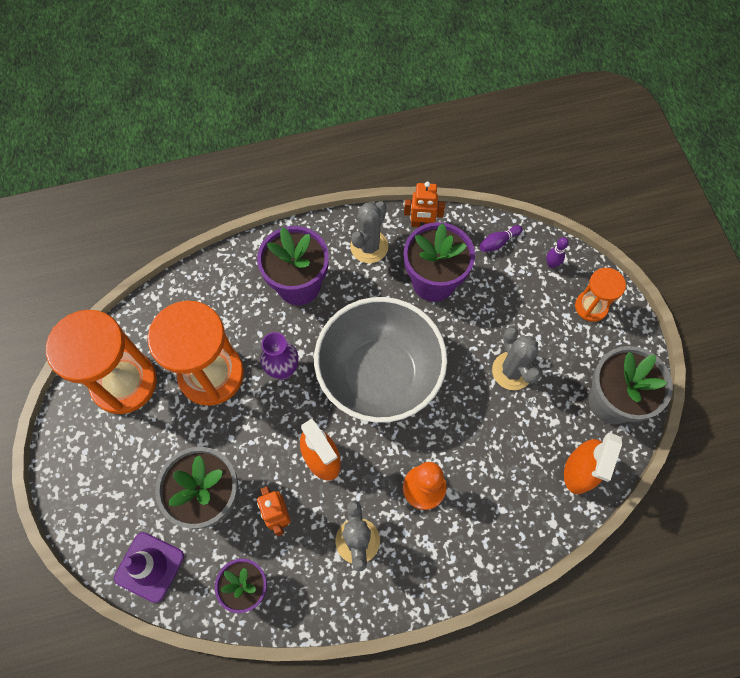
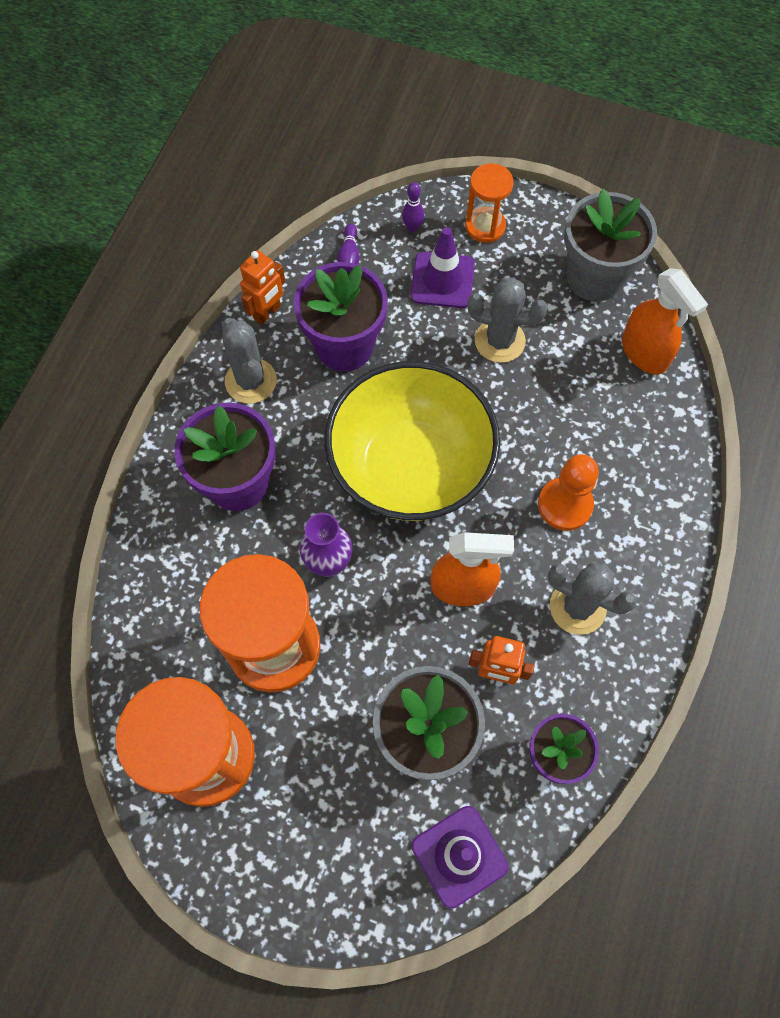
camera: 55 degrees left, 0 degrees up
grey bowl [314,297,447,423] -> yellow bowl [324,361,500,521]
none -> purple traffic cone [411,227,475,308]

